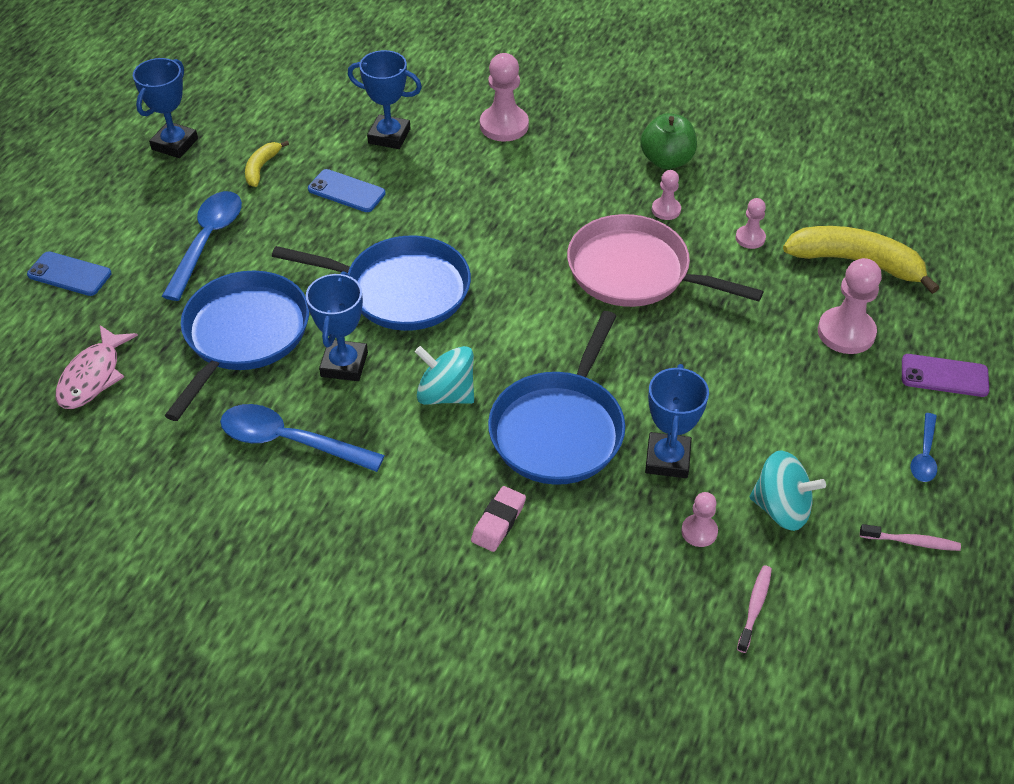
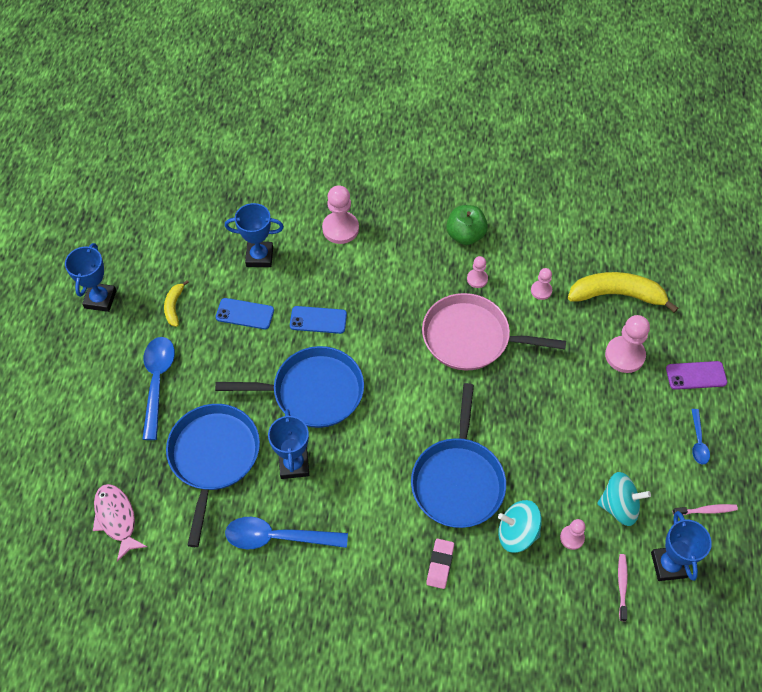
camera: 15 degrees left, 10 degrees up
blue phone [27,251,112,296] -> blue phone moved to [290,306,347,334]
pink fish [56,325,138,409] -> pink fish turned 150 degrees clockwise [93,484,147,562]
turquoise spinning top [415,346,474,405] -> turquoise spinning top moved to [498,500,542,553]
blue trophy [645,364,709,478] -> blue trophy moved to [651,511,712,581]

